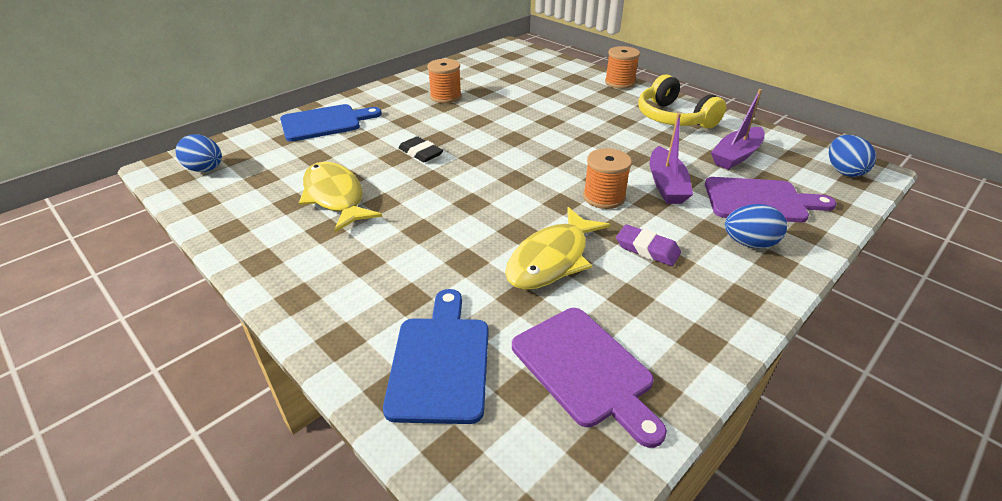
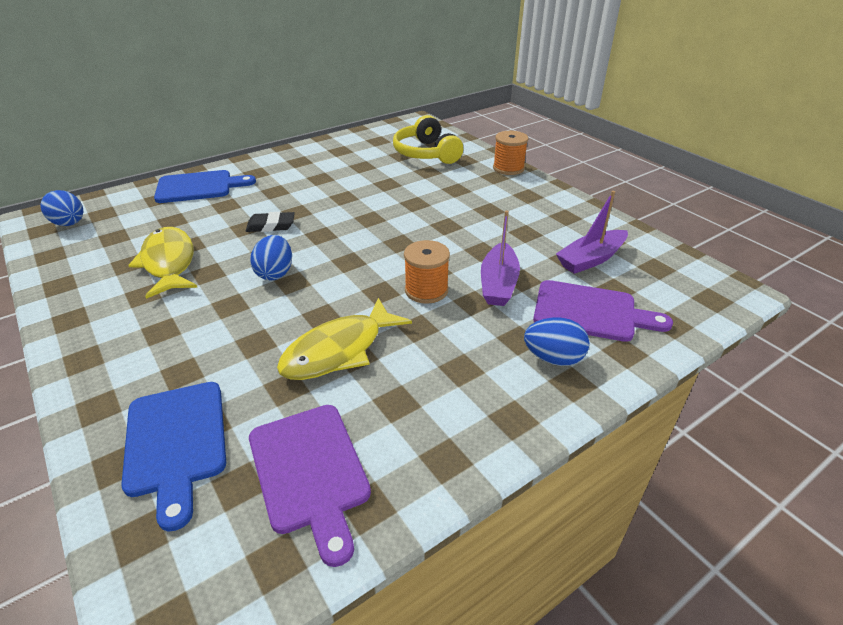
camera: 10 degrees right, 0 degrees up
blue cutting board [383,289,489,424] -> blue cutting board turned 150 degrees clockwise [121,382,226,532]
black eraser [398,136,443,162] -> black eraser turned 60 degrees counterclockwise [246,212,295,232]
orange spool [427,59,462,103] -> none
purple eraser [616,224,681,266] -> none
yellow headphones [638,74,726,129] -> yellow headphones moved to [393,115,463,164]
blue egg [829,135,876,177] -> blue egg moved to [250,235,292,280]

